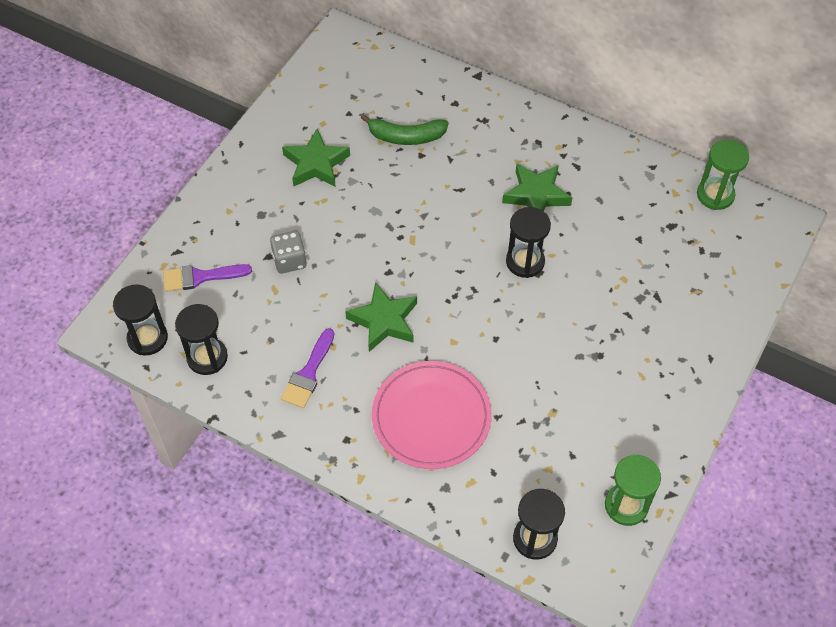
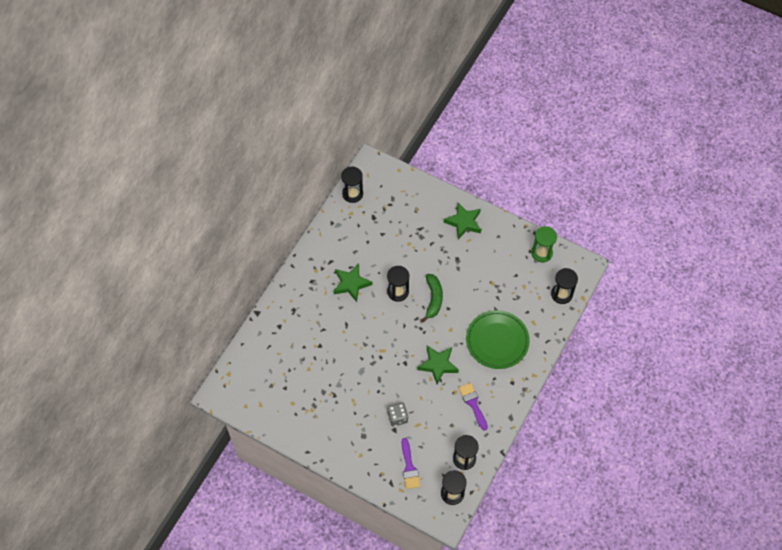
camera: 90 degrees left, 5 degrees up
purple brush [281,328,334,408] -> purple brush turned 135 degrees counterclockwise [459,383,488,431]
green star [282,129,350,187] -> green star moved to [444,203,481,239]
green banana [361,114,449,145] -> green banana moved to [422,274,443,322]
pink plate [372,361,492,469] -> green plate [466,310,530,369]
green hourglass [697,140,749,210] -> black hourglass [341,167,363,203]

